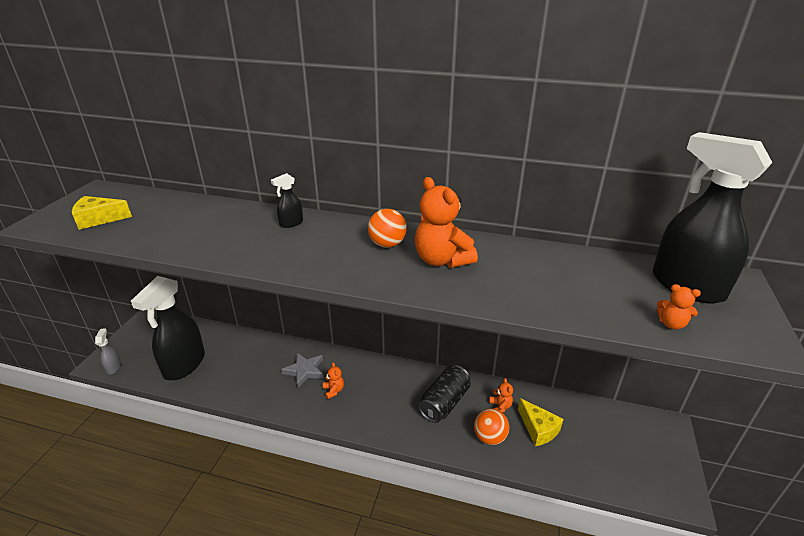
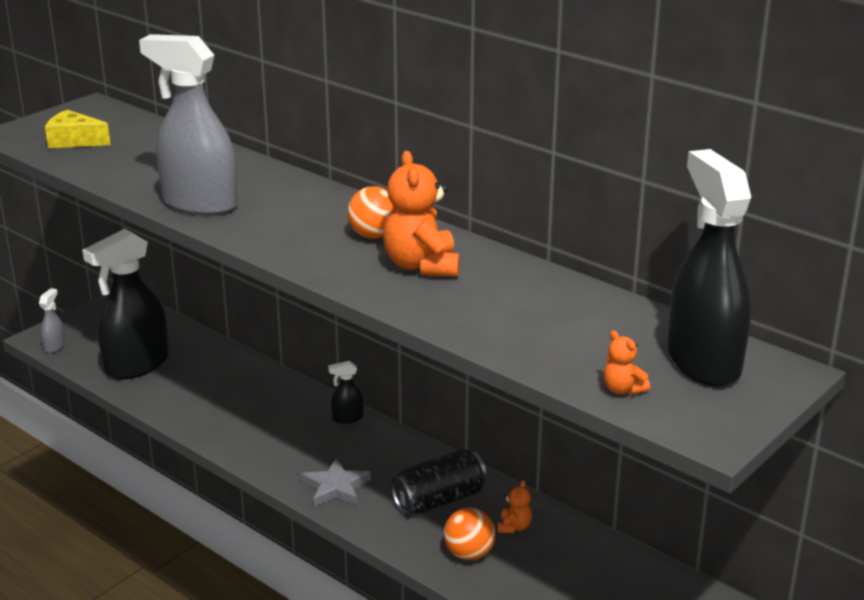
camera: 25 degrees right, 5 degrees down
black spray bottle [271,173,303,228] -> black spray bottle moved to [328,361,364,424]
grey star [281,353,324,388] -> grey star moved to [301,458,371,506]
orange teddy bear [323,362,344,399] -> none
yellow cheese [518,398,563,446] -> none
none -> grey spray bottle [139,34,238,216]

